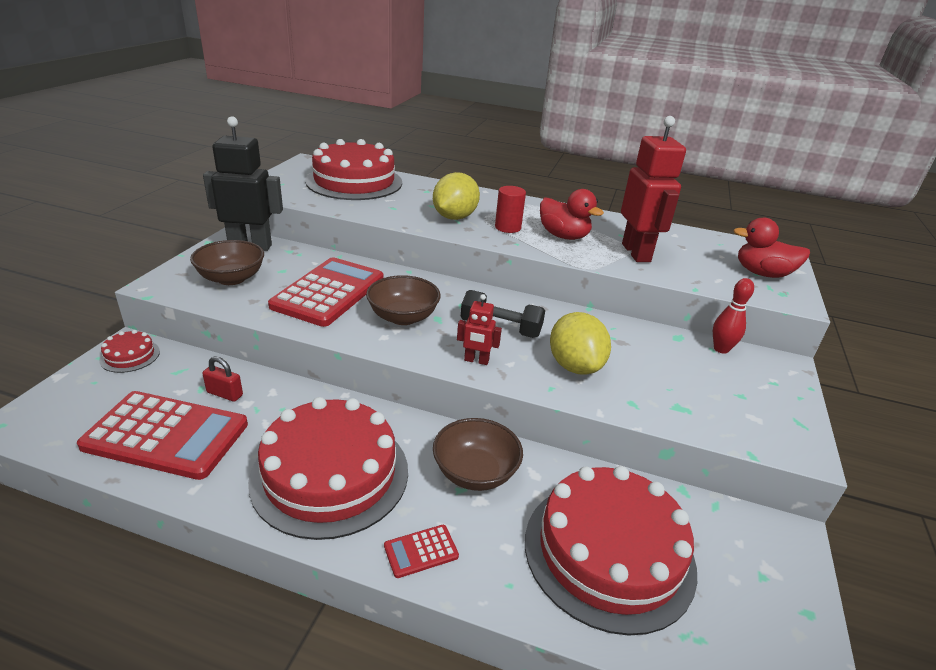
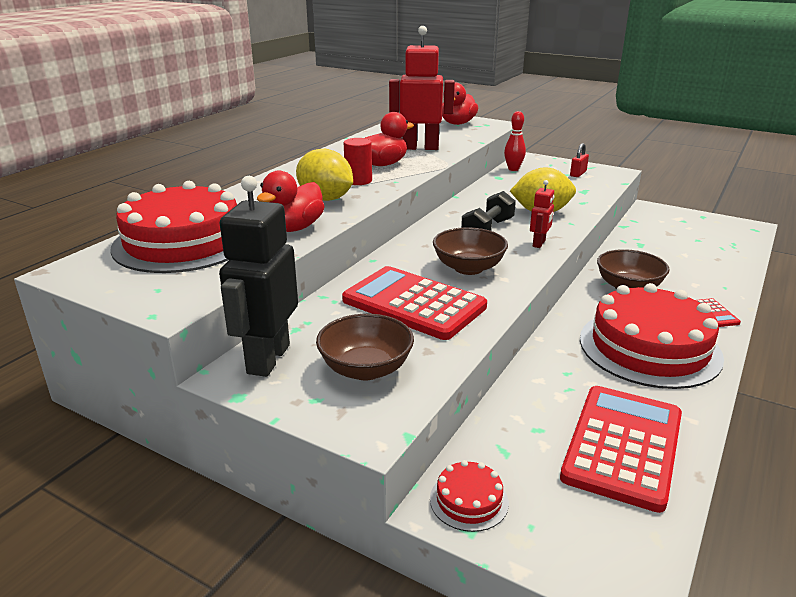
camera: 75 degrees left, 5 degrees down
red padlock [202,356,243,402] -> red padlock moved to [570,143,589,177]
red cake [525,466,697,636] -> none
none -> red duck [257,171,325,232]

